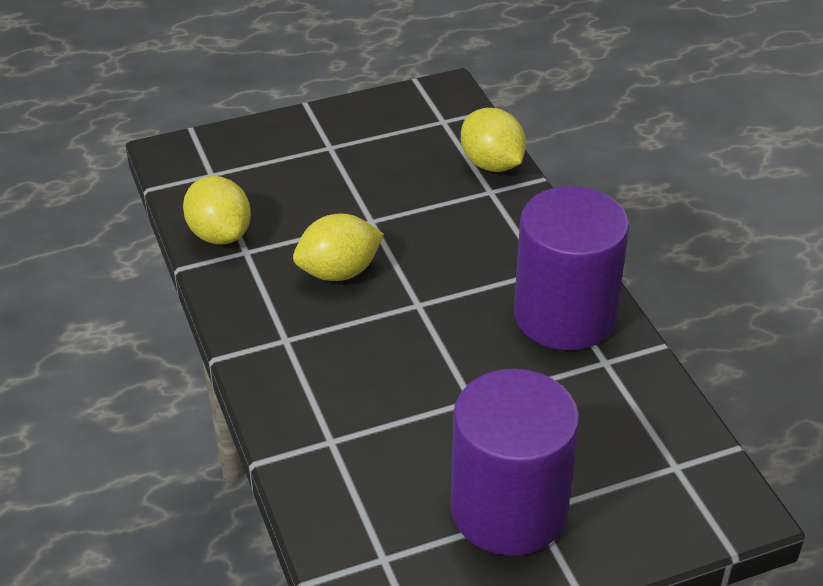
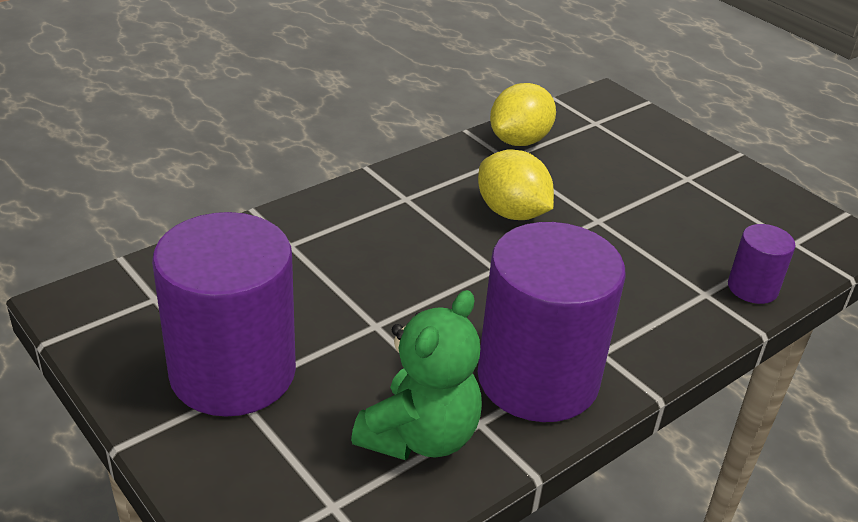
camera: 70 degrees right, 5 degrees down
yellow lemon [461,108,526,172] -> purple cylinder [728,224,796,304]
none -> green teddy bear [351,290,482,460]

